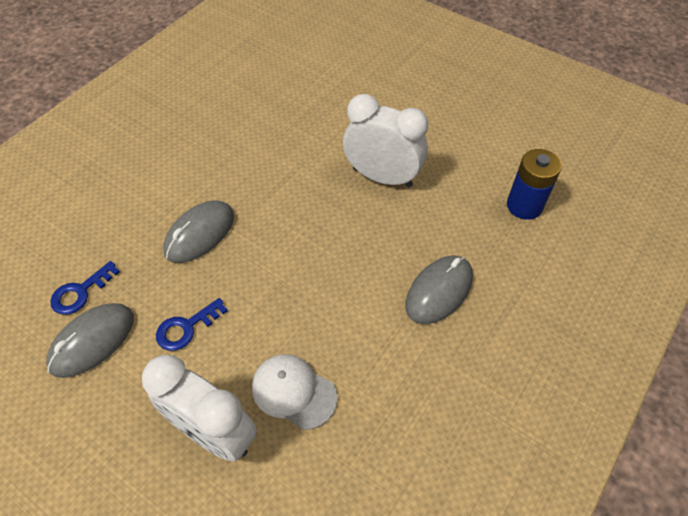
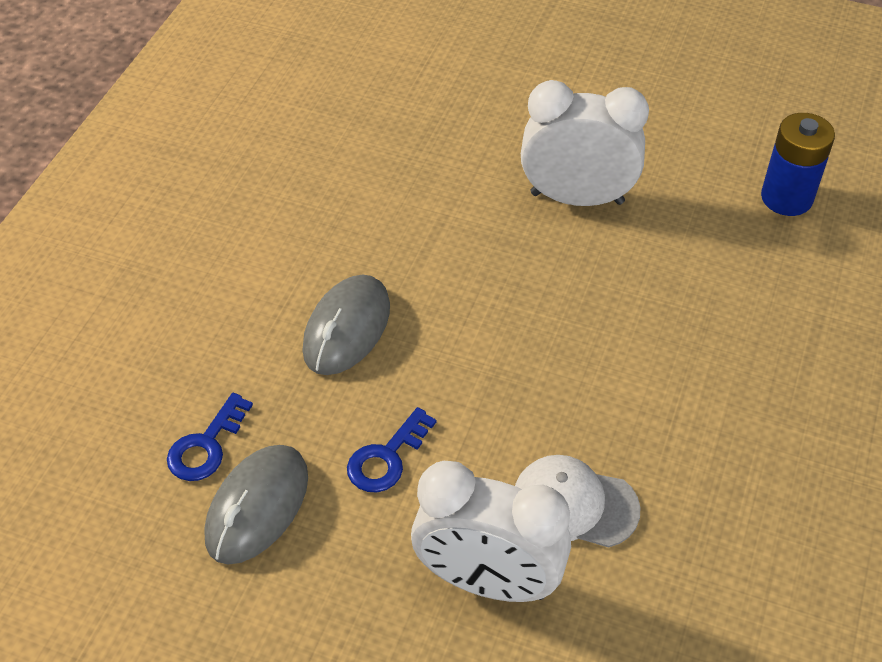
camera: 15 degrees left, 5 degrees down
grey mouse [406,255,473,324] -> none

